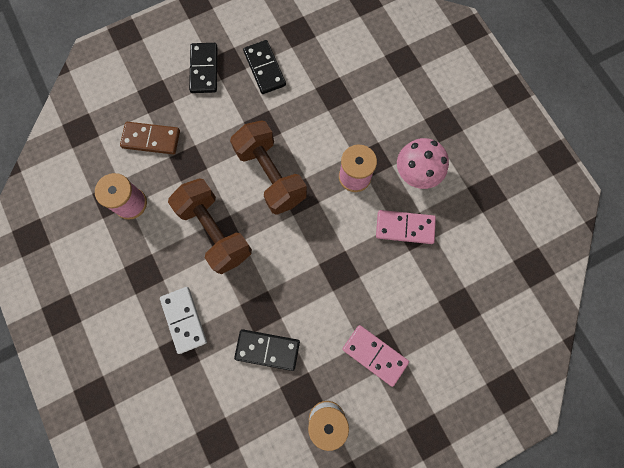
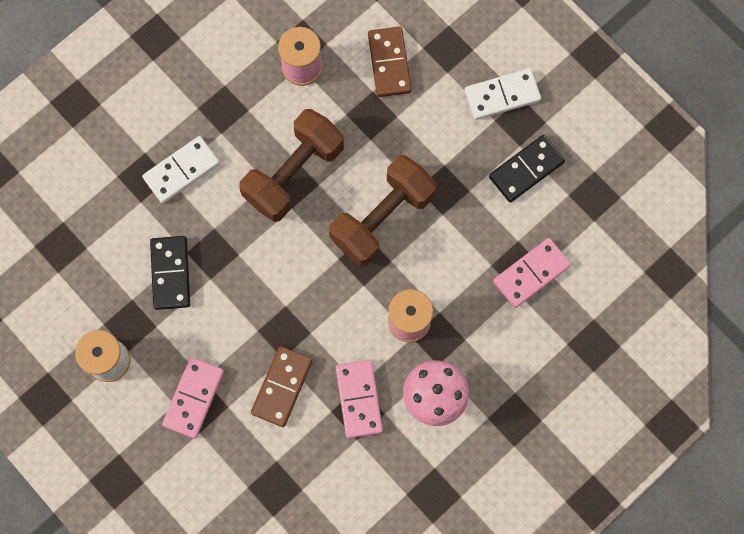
camera: 75 degrees right, 0 degrees up
black domino [189,43,217,93] -> white domino [465,69,541,120]
none -> brown domino [251,346,312,427]
none -> pink domino [493,238,571,308]

